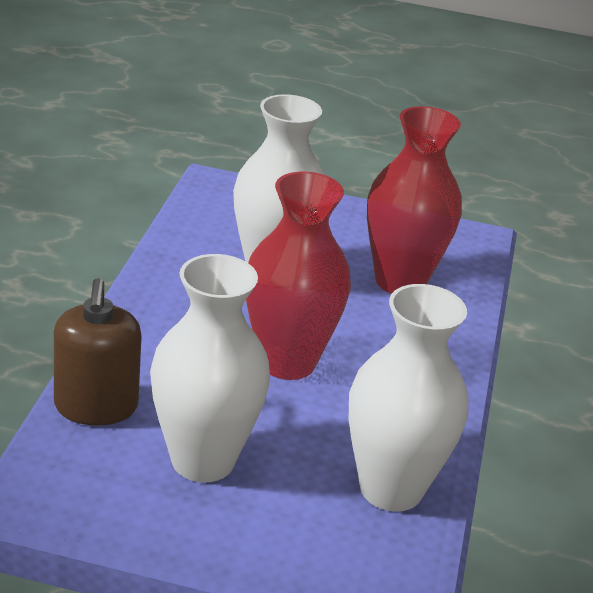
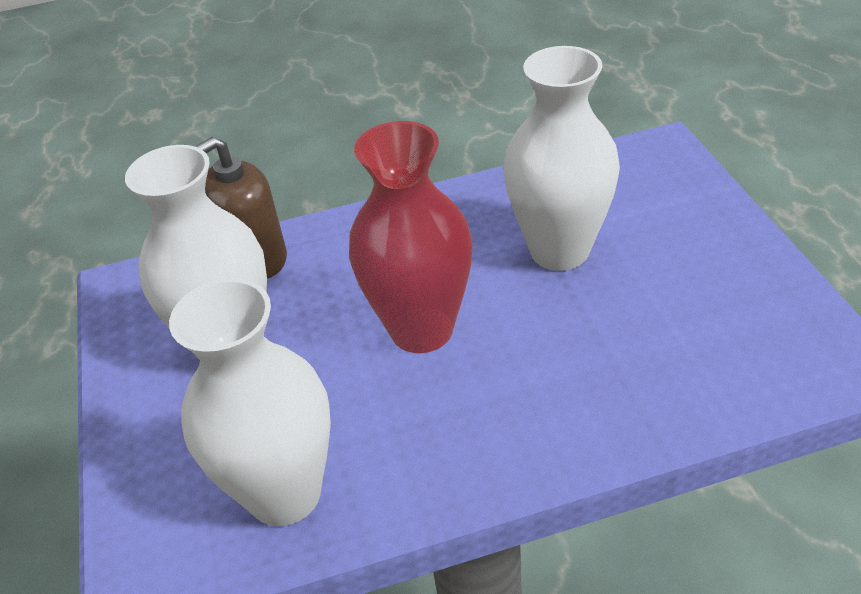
camera: 70 degrees right, 10 degrees up
red vase [367,106,462,294] -> none

